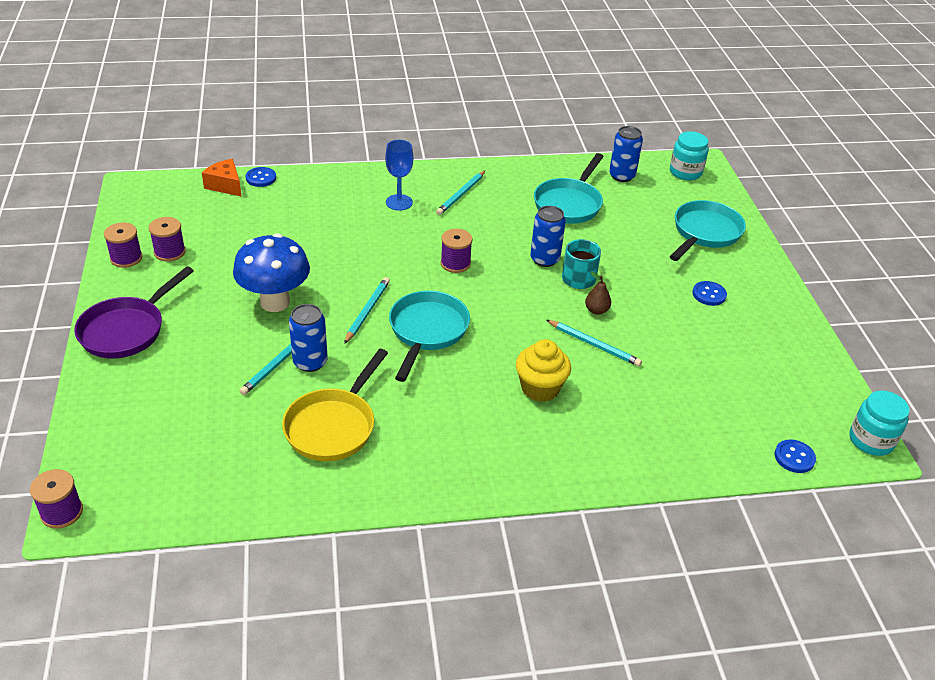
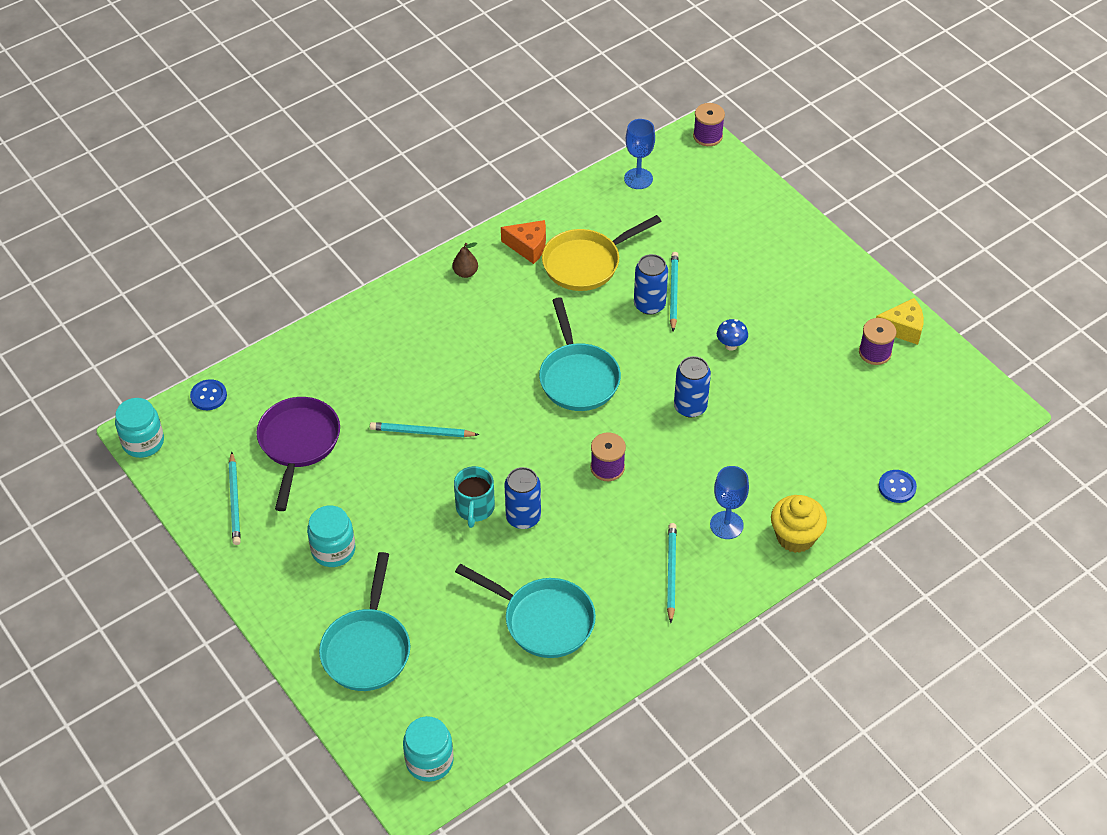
camera: 155 degrees right, 10 degrees up
purple pan [74,266,194,359] -> purple pan moved to [257,397,340,511]
purple spool [104,223,142,268] -> yellow cheese [876,298,924,345]
orange cheese [202,159,242,197] -> orange cheese moved to [501,220,546,264]
blue mushroom [233,233,310,312] -> blue mushroom [717,319,748,351], size x0.42
yellow pan [282,349,388,461] -> yellow pan turned 120 degrees counterclockwise [542,215,662,291]
turquoise pencil [344,277,390,344] -> turquoise pencil moved to [229,452,241,545]
yellow cupcake [516,339,571,402] -> yellow cupcake moved to [771,495,827,553]
turquoise pan [534,153,604,224] -> turquoise pan turned 120 degrees clockwise [455,564,596,658]
brown pear [585,272,611,315] -> brown pear moved to [453,243,478,278]
blue can [609,126,643,182] -> blue can moved to [674,356,711,418]
blue button [693,281,727,306] -> turquoise jar [307,505,355,567]
none -> blue goblet [624,119,655,189]

